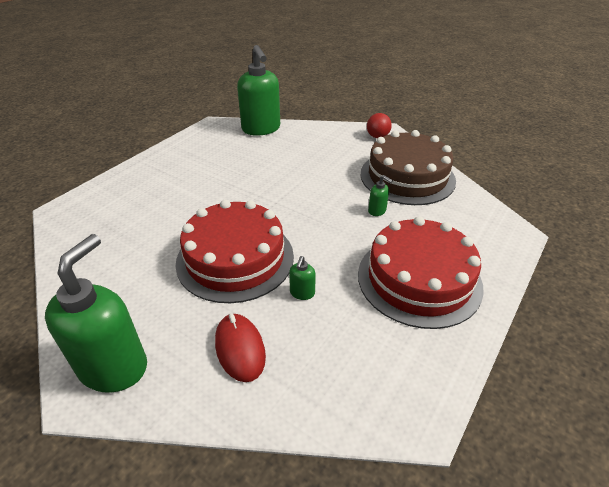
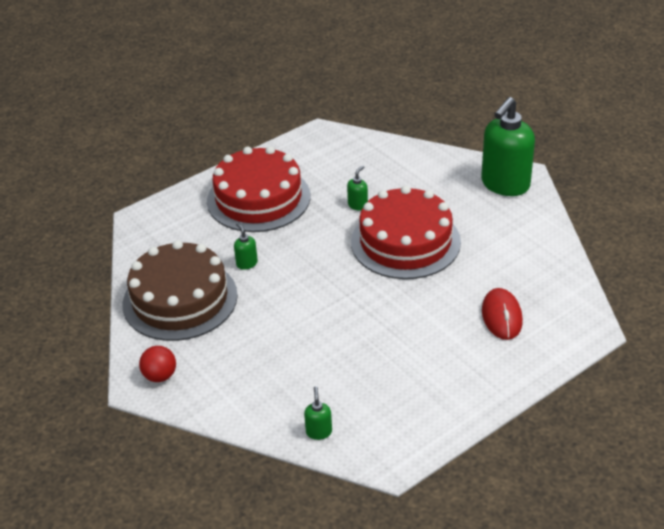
camera: 160 degrees left, 0 degrees up
red mouse [215,314,266,382] -> red mouse moved to [482,288,523,340]
green soap dispenser [237,45,280,136] -> green soap dispenser [304,386,332,440], size x0.41

